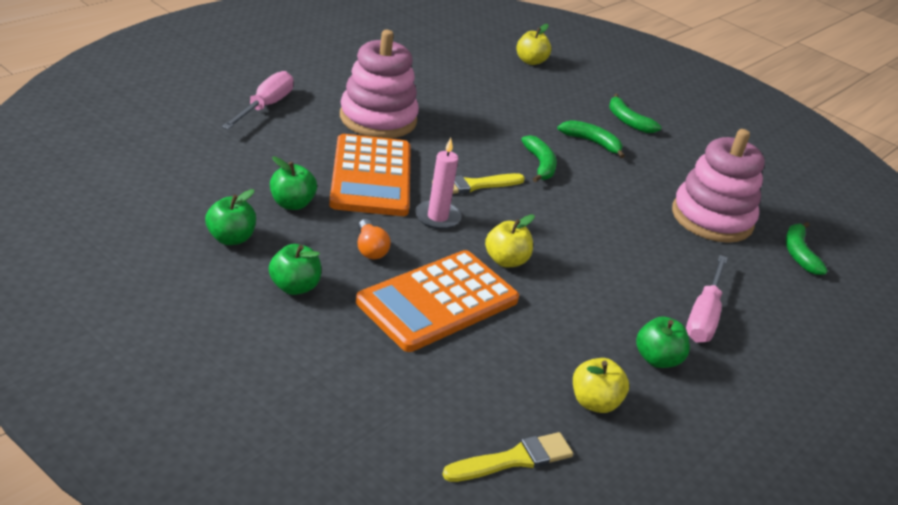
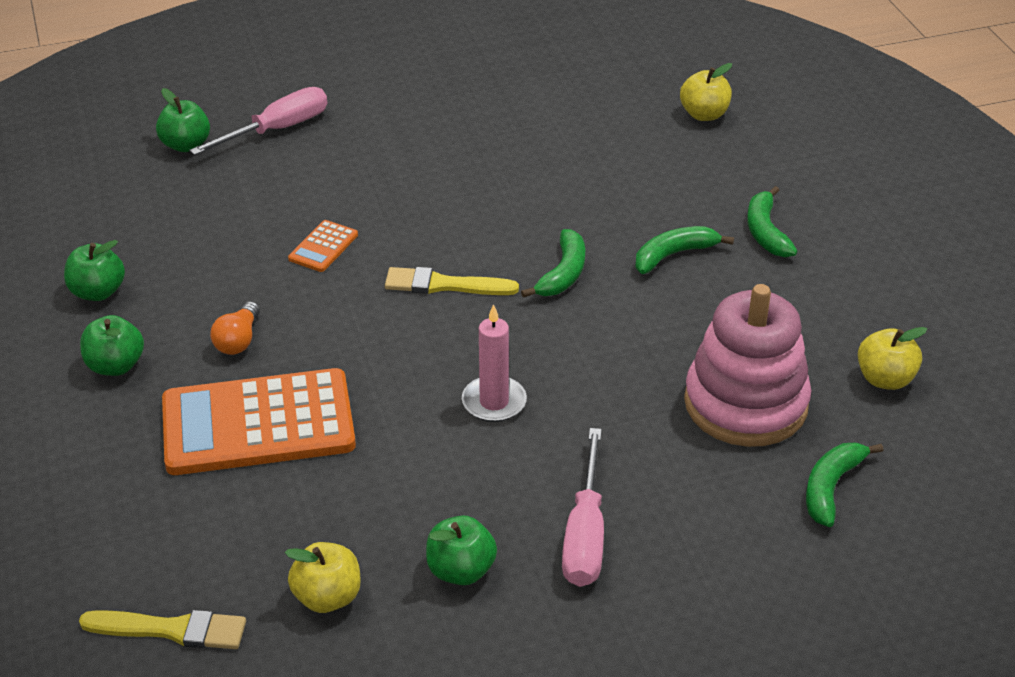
camera: 35 degrees right, 5 degrees up
green apple [270,156,317,210] -> green apple moved to [156,88,210,152]
orange calculator [329,134,411,216] -> orange calculator [288,220,358,272], size x0.42
pink stacking toy [340,30,419,138] -> none
pink candle [415,138,462,229] -> pink candle moved to [462,304,527,422]
yellow apple [485,214,535,268] -> yellow apple moved to [858,327,927,390]
green banana [557,120,625,158] -> green banana turned 90 degrees counterclockwise [635,226,734,274]
pink screwdriver [686,255,728,343] -> pink screwdriver turned 45 degrees counterclockwise [562,428,604,587]

